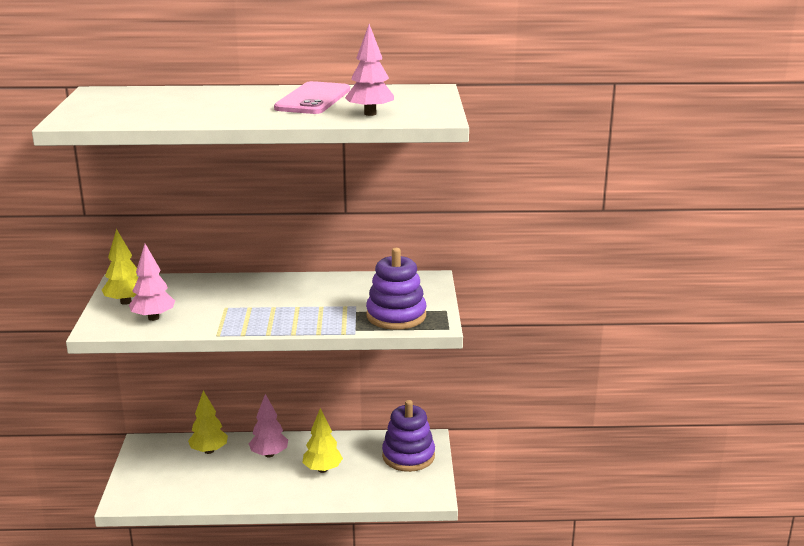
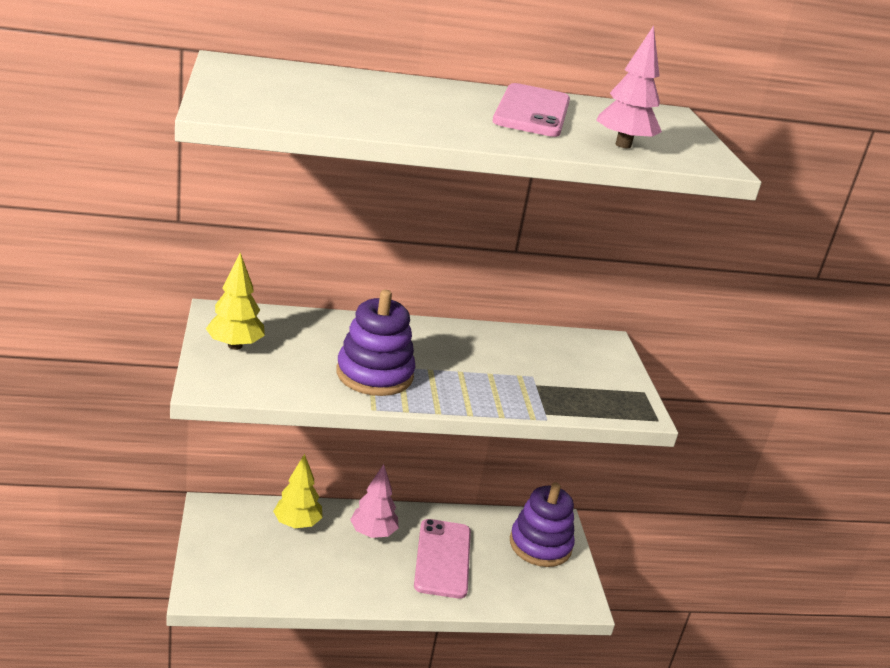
camera: 10 degrees left, 5 degrees up
pink tree [129,244,175,321] -> none
yellow tree [302,408,343,473] -> pink phone [414,519,471,599]
purple stacking toy [366,248,426,330] -> purple stacking toy moved to [336,290,415,396]

